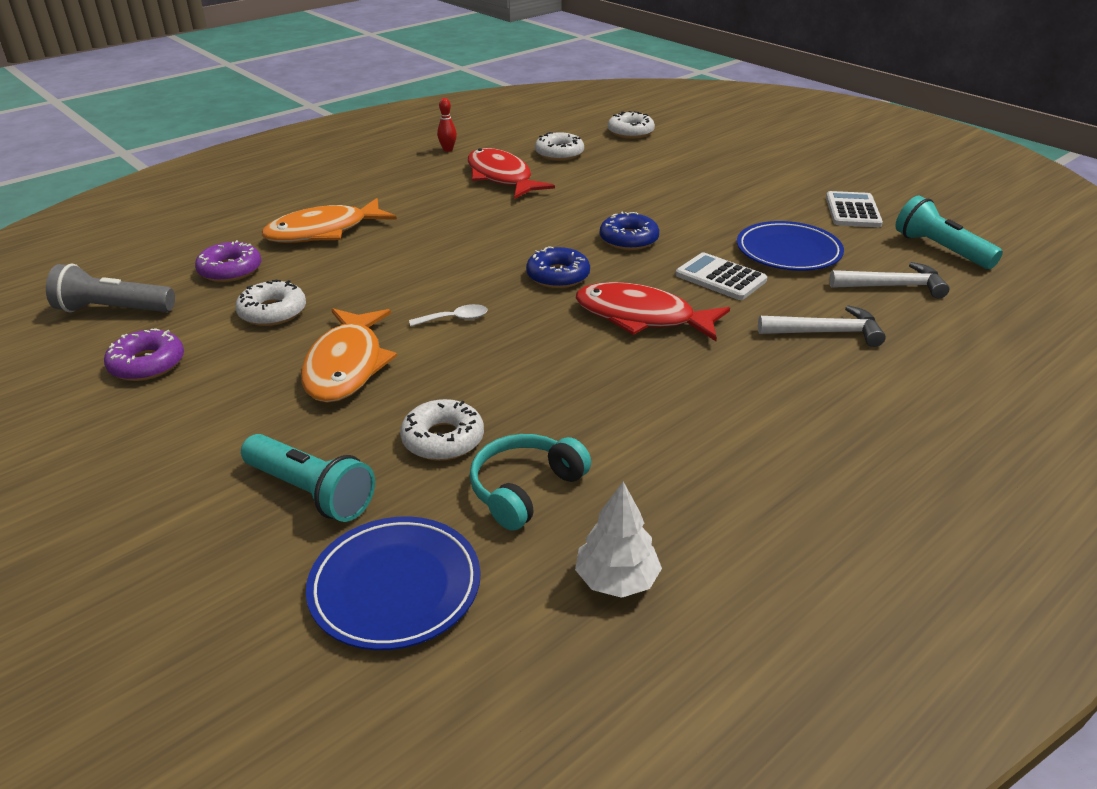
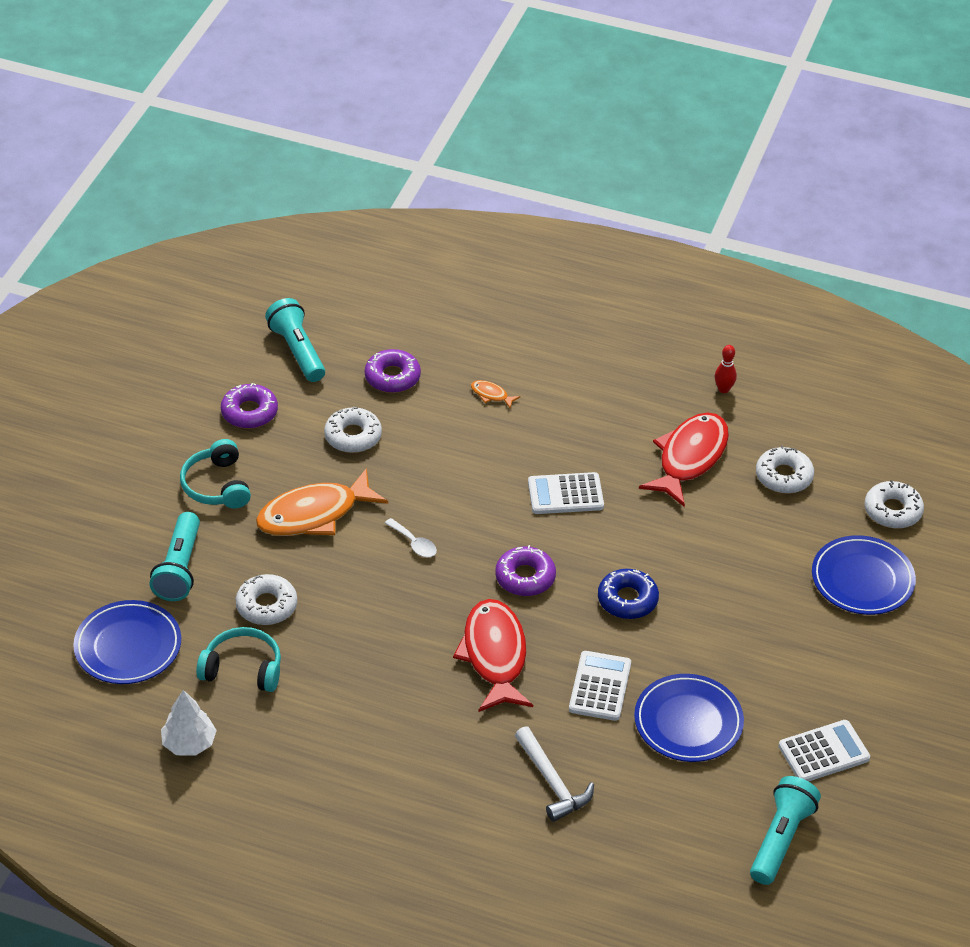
camera: 60 degrees right, 10 degrees up
grey flashlight [46,264,175,312] -> turquoise flashlight [265,298,325,382]
orange fish [262,198,397,243] -> orange fish [471,380,520,408], size x0.41
blue donut [526,246,590,288] -> purple donut [495,545,556,596]
white hammer [829,262,950,298] -> none
none -> turquoise headphones [180,439,251,509]
none -> white calculator [528,472,604,514]
none -> blue plate [812,535,916,615]

